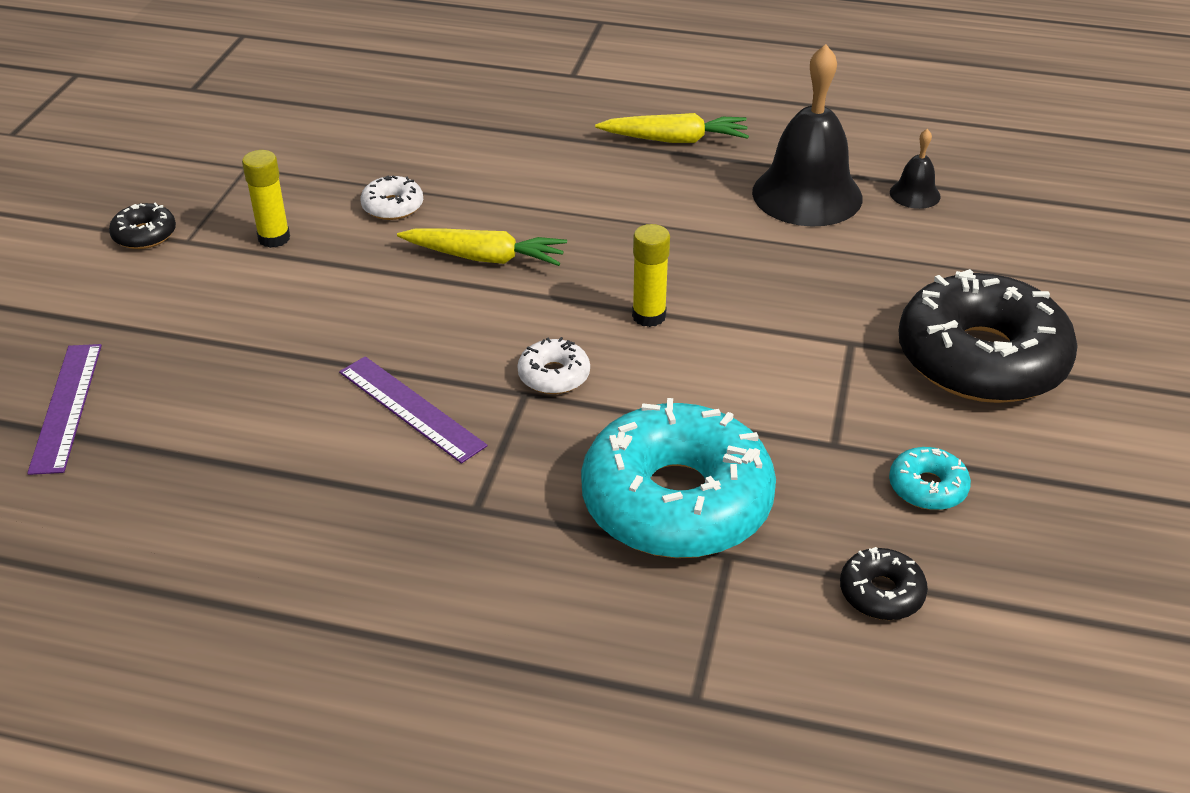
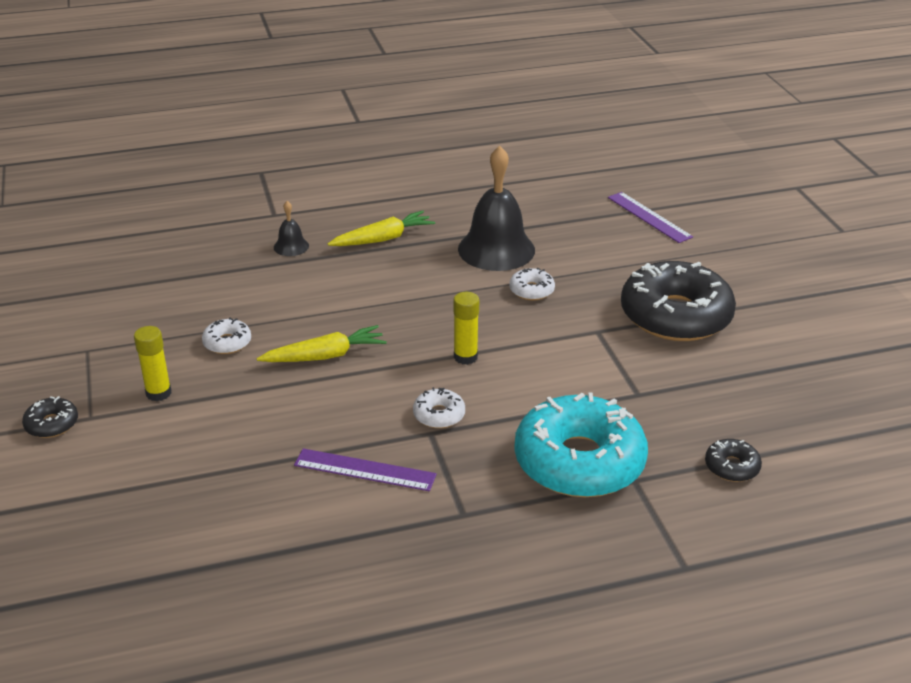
camera: 30 degrees left, 5 degrees down
purple ruler [27,344,102,475] -> purple ruler moved to [608,192,693,243]
turquoise donut [889,447,971,510] -> none
black bell [890,129,941,209] -> black bell moved to [274,201,309,256]
none -> white donut [509,268,555,300]

